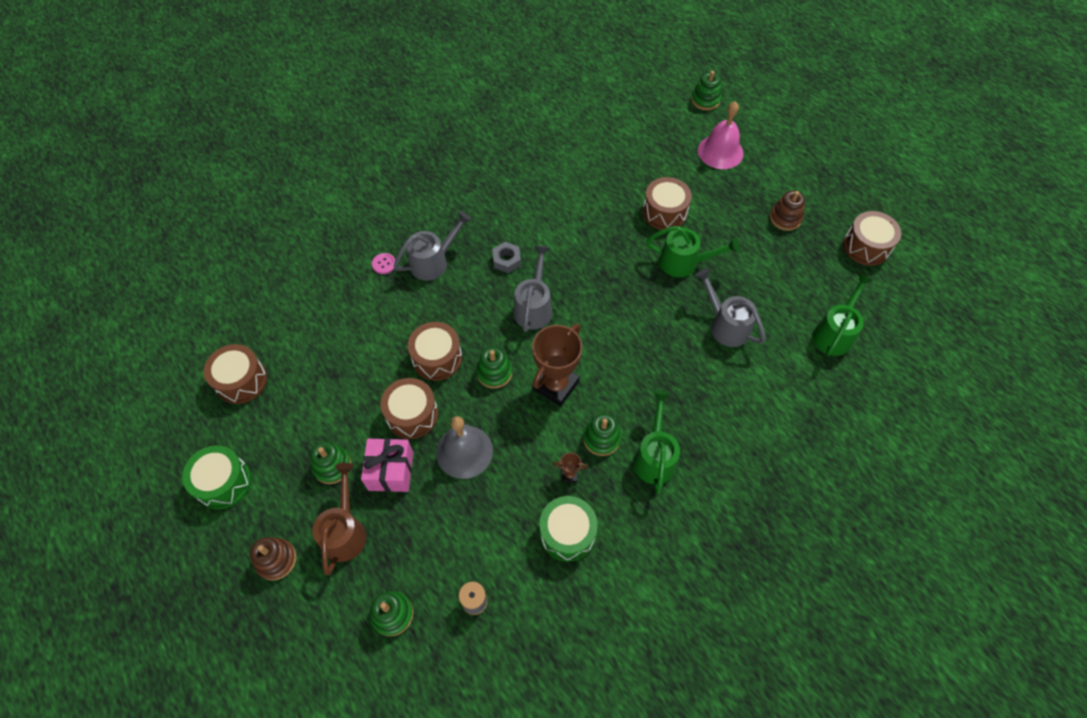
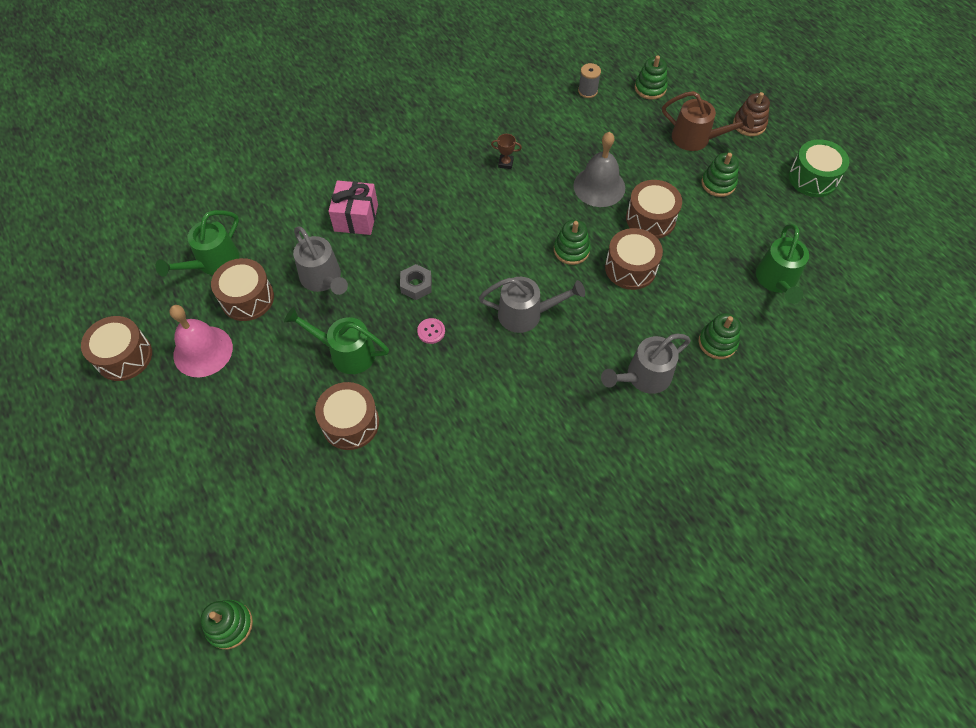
camera: 175 degrees left, 0 degrees up
brown drum [204,344,267,404] -> brown drum moved to [211,258,274,321]
brown watering can [312,463,366,575] -> brown watering can turned 75 degrees counterclockwise [662,91,754,151]
pink gift [361,438,413,492] -> pink gift moved to [328,180,378,235]
pink button [372,253,395,274] -> pink button moved to [417,318,445,344]
grey nut [492,242,521,273] -> grey nut moved to [400,264,432,300]
grey watering can [513,245,552,332] -> grey watering can turned 105 degrees counterclockwise [479,277,585,333]
brown trophy [532,324,582,407] -> none
green drum [540,496,598,562] -> none
green stacking toy [583,414,621,456] -> green stacking toy moved to [699,313,741,359]
green watering can [633,390,680,494] -> green watering can moved to [756,224,809,304]
pink bell [698,101,743,169] -> pink bell moved to [169,305,233,377]
brown stacking toy [770,191,805,231] -> none

